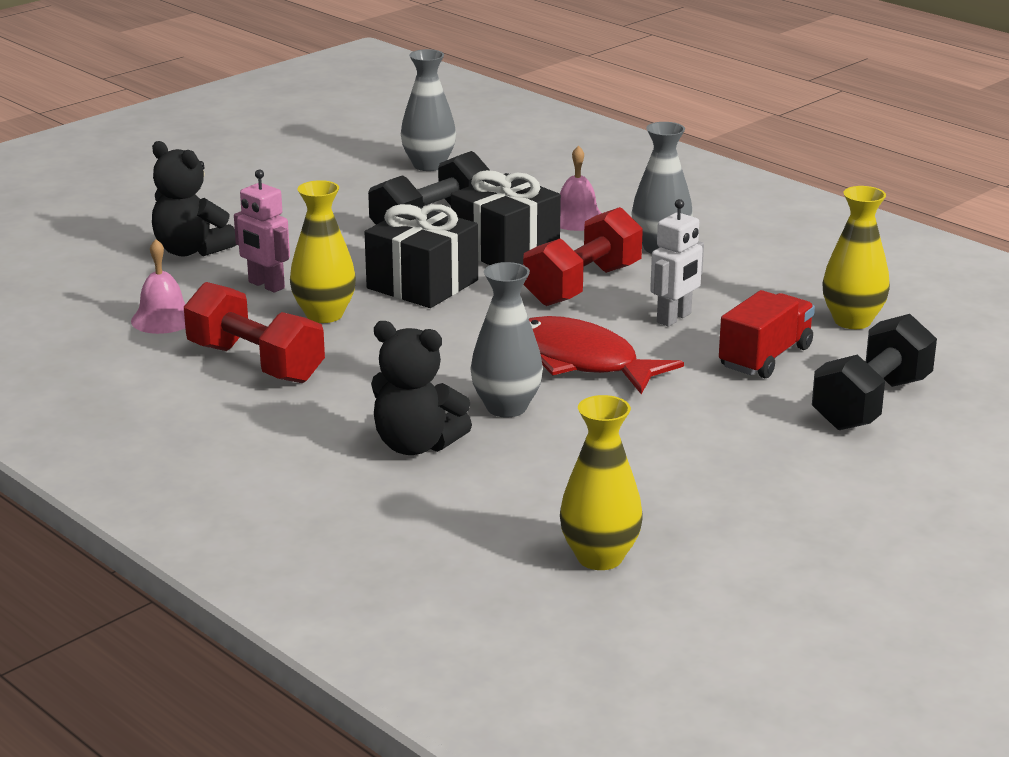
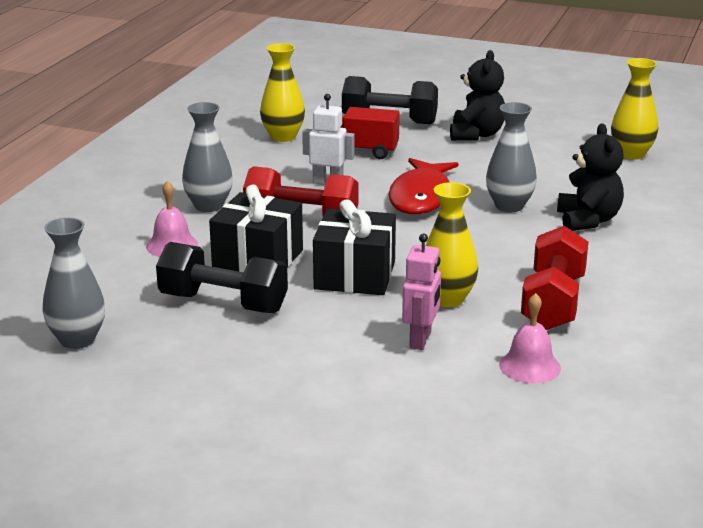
camera: 115 degrees left, 0 degrees up
black teddy bear [152,141,236,256] -> black teddy bear moved to [450,50,505,141]

